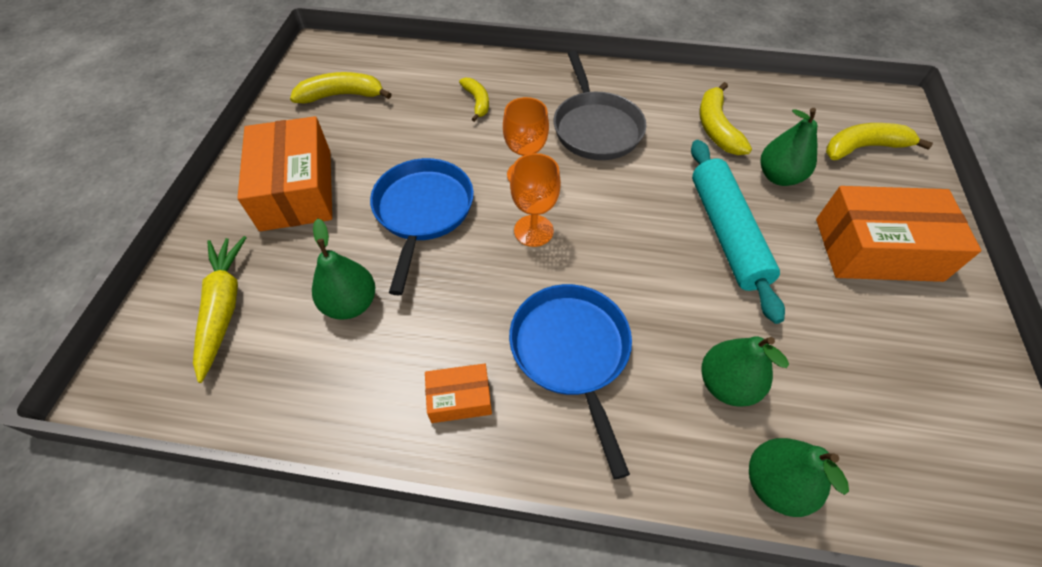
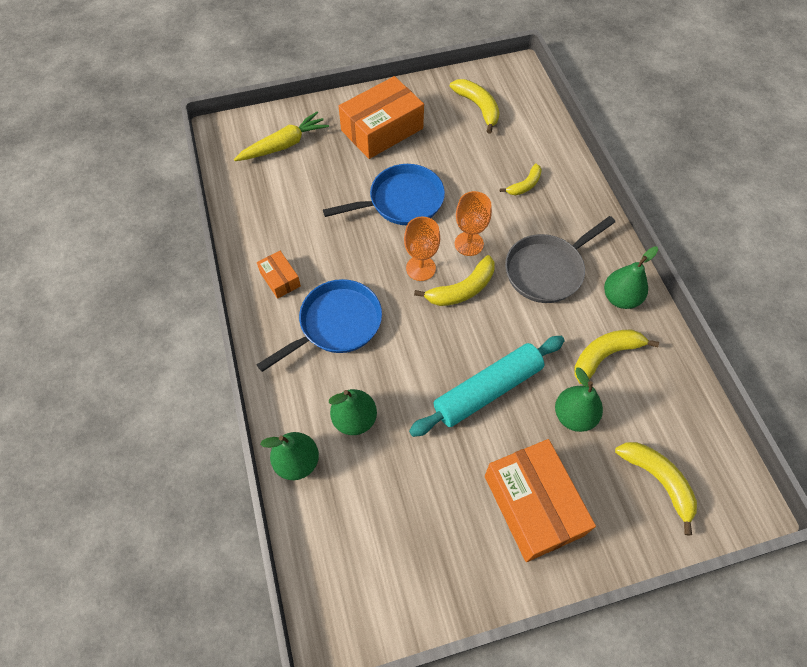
camera: 65 degrees right, 5 degrees up
green pear [312,218,375,320] -> green pear moved to [604,246,658,309]
none -> yellow banana [414,255,495,306]

